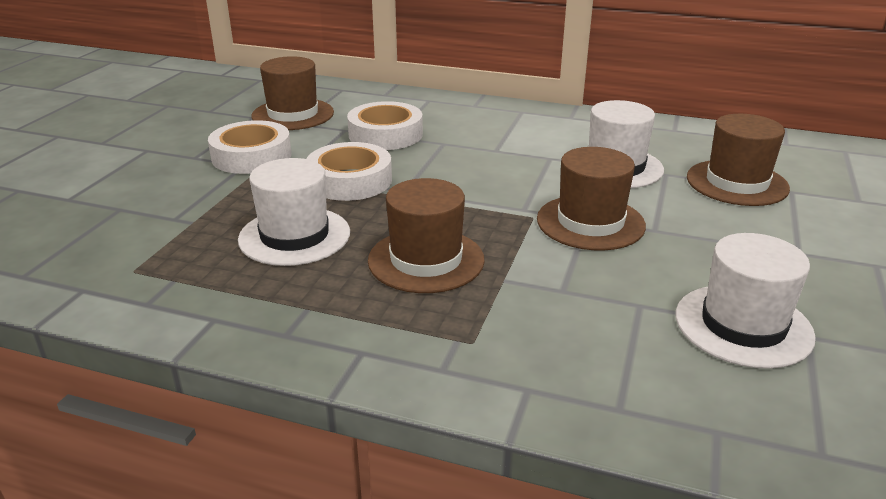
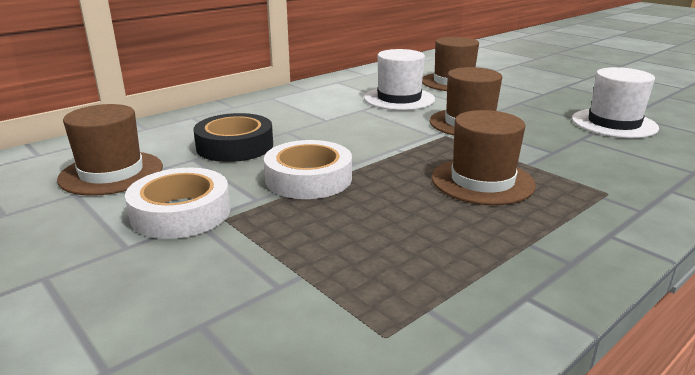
camera: 60 degrees left, 5 degrees down
white hat [238,158,350,266] -> none
white tape [347,101,423,150] -> black tape [194,113,273,162]

